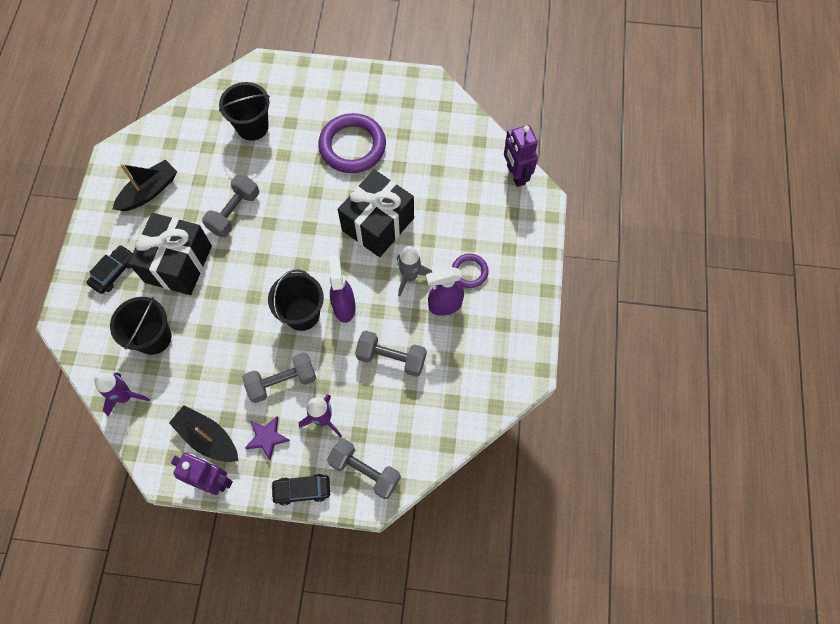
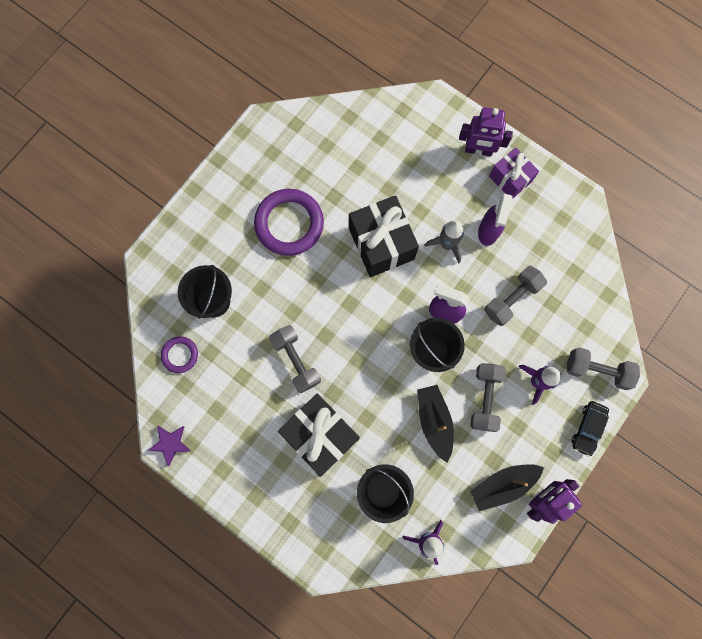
camera: 60 degrees left, 10 degrees up
black car [87,245,133,294] -> none
black boat [113,160,177,211] -> black boat moved to [417,385,454,463]
purple star [245,416,290,460] -> purple star moved to [148,426,190,466]
grey dumbbell [327,438,401,499] -> grey dumbbell turned 45 degrees clockwise [567,347,640,390]
purple ring [452,254,489,288] -> purple ring moved to [161,336,198,373]
purple robot [504,125,538,187] -> purple robot moved to [459,107,513,156]
none -> purple gift [489,147,539,199]

